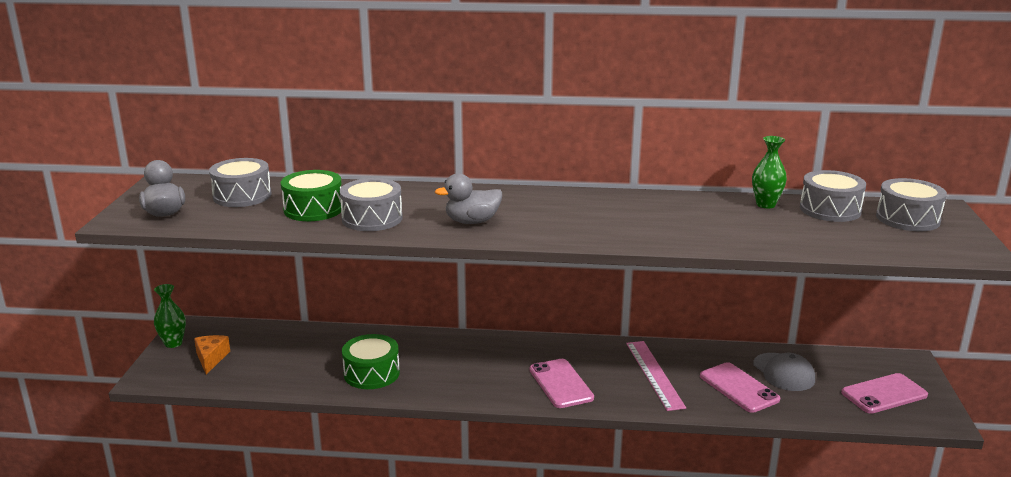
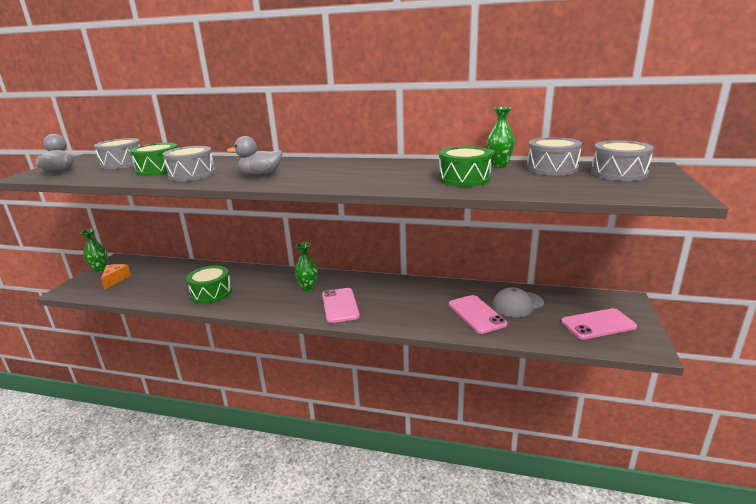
camera: 10 degrees right, 0 degrees up
pink ruler [626,341,686,411] -> none
grey cap [753,353,815,391] -> grey cap turned 75 degrees clockwise [492,287,544,317]
none -> green vase [295,242,318,291]
none -> green drum [439,146,492,187]

